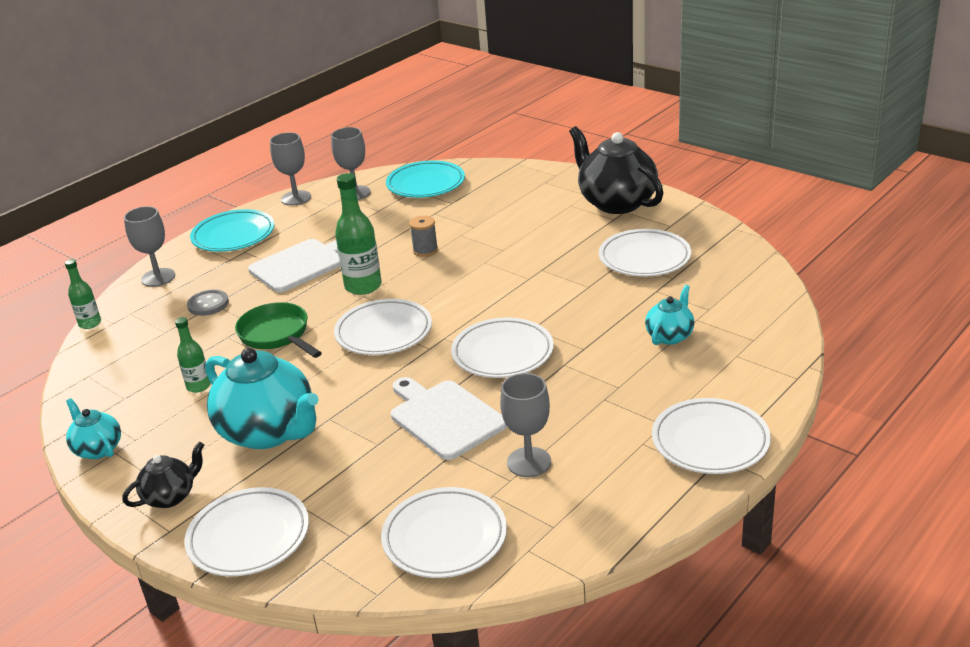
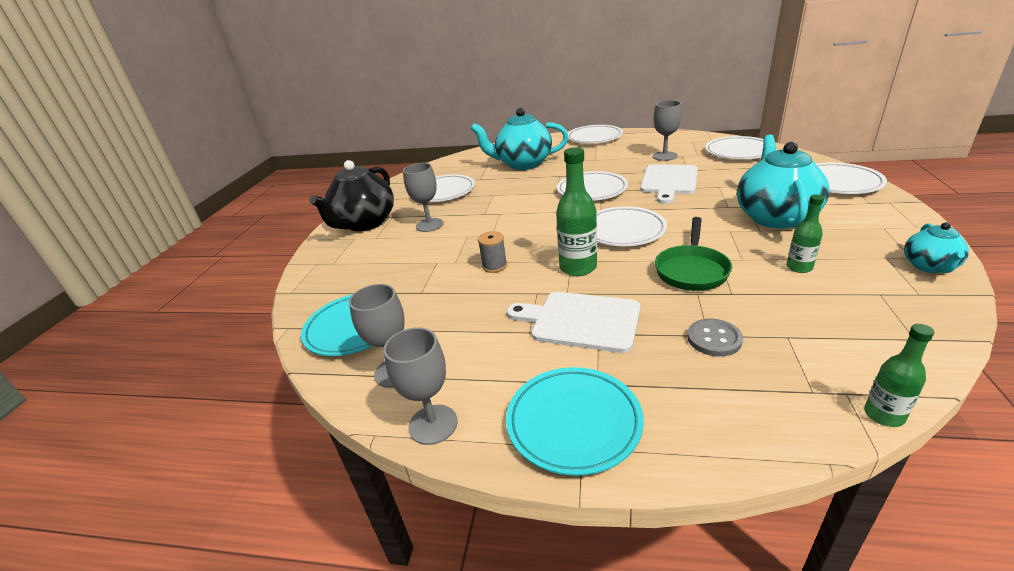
camera: 120 degrees left, 0 degrees up
black teapot [123,442,204,508] -> none
grey goblet [124,206,175,287] -> grey goblet moved to [403,163,444,232]
turquoise teapot [645,285,695,345] -> turquoise teapot [471,108,569,170], size x1.97

